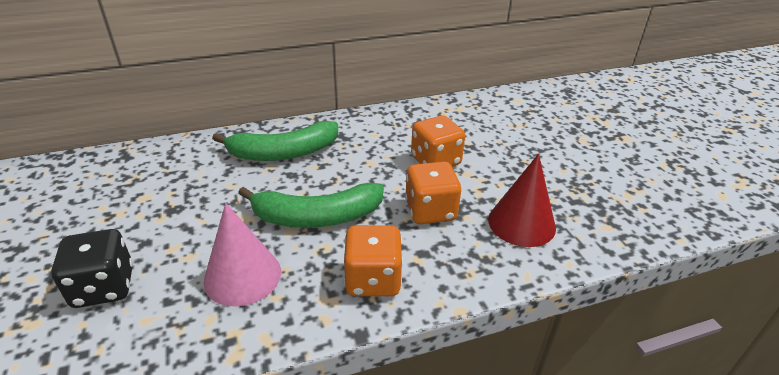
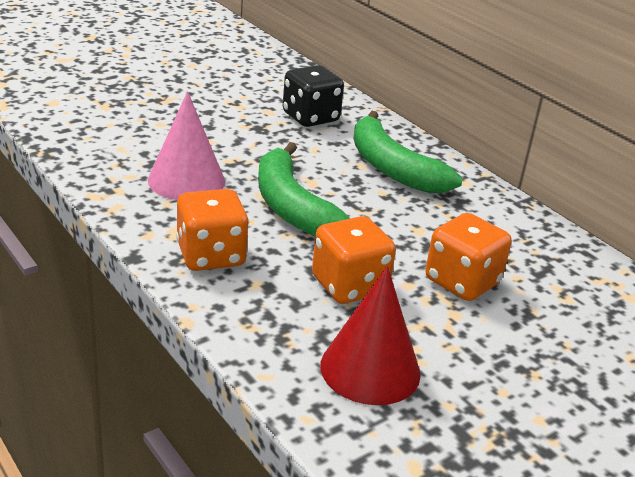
camera: 70 degrees right, 5 degrees down
black dice [51,229,133,308] -> black dice moved to [283,65,344,127]

